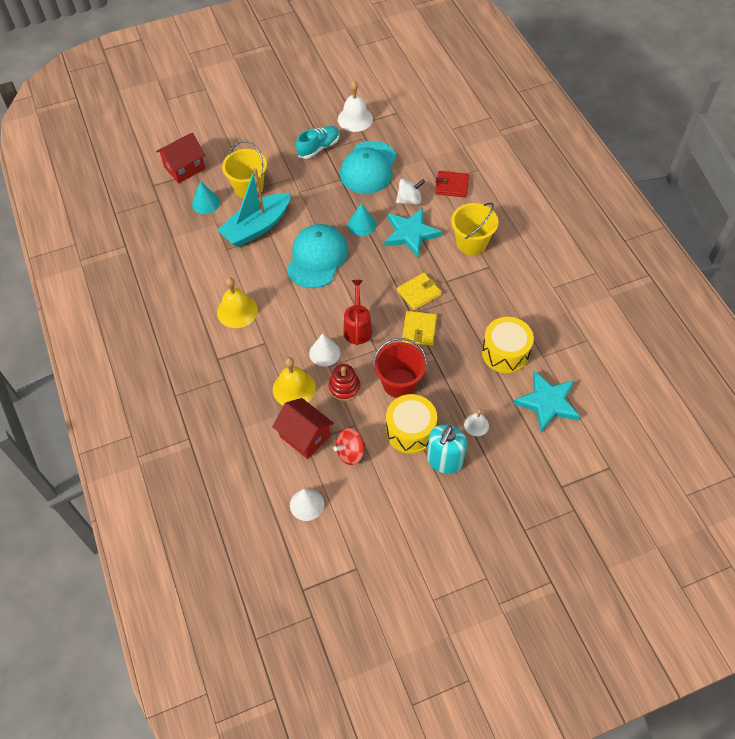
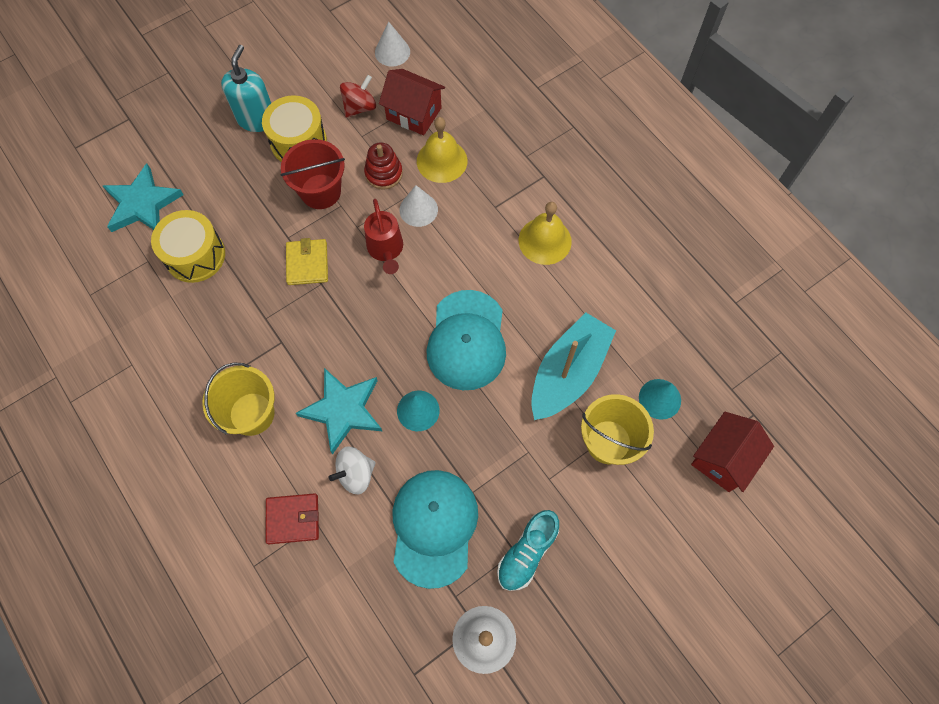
camera: 165 degrees right, 10 degrees up
yellow wallet [397,273,442,310] -> none
white bell [464,409,489,436] -> none

